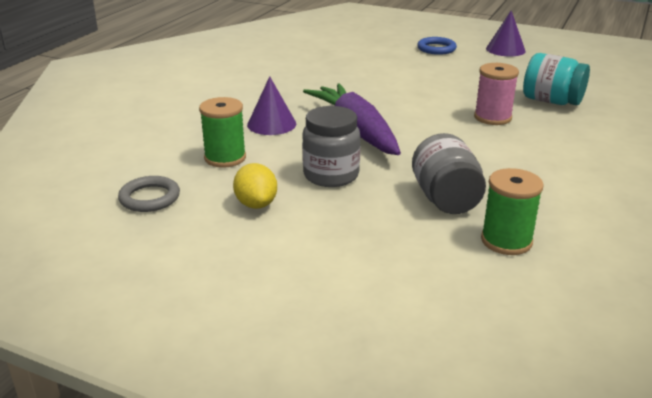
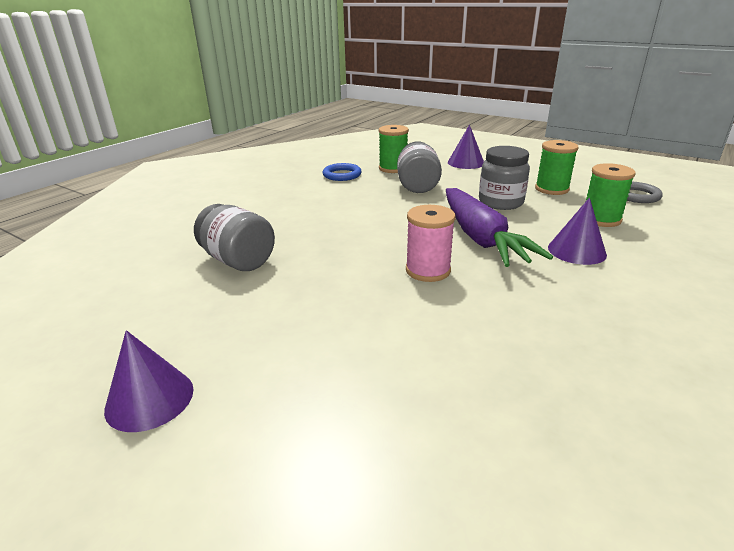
camera: 170 degrees left, 0 degrees up
yellow lemon [233,163,277,209] -> green spool [535,140,579,195]
blue ring [417,37,457,55] -> blue ring moved to [322,163,362,181]
pink spool [474,63,519,125] -> pink spool moved to [406,205,456,282]
turquoise jar [523,53,590,105] -> grey jar [194,204,275,271]
none -> purple cone [448,125,484,169]

